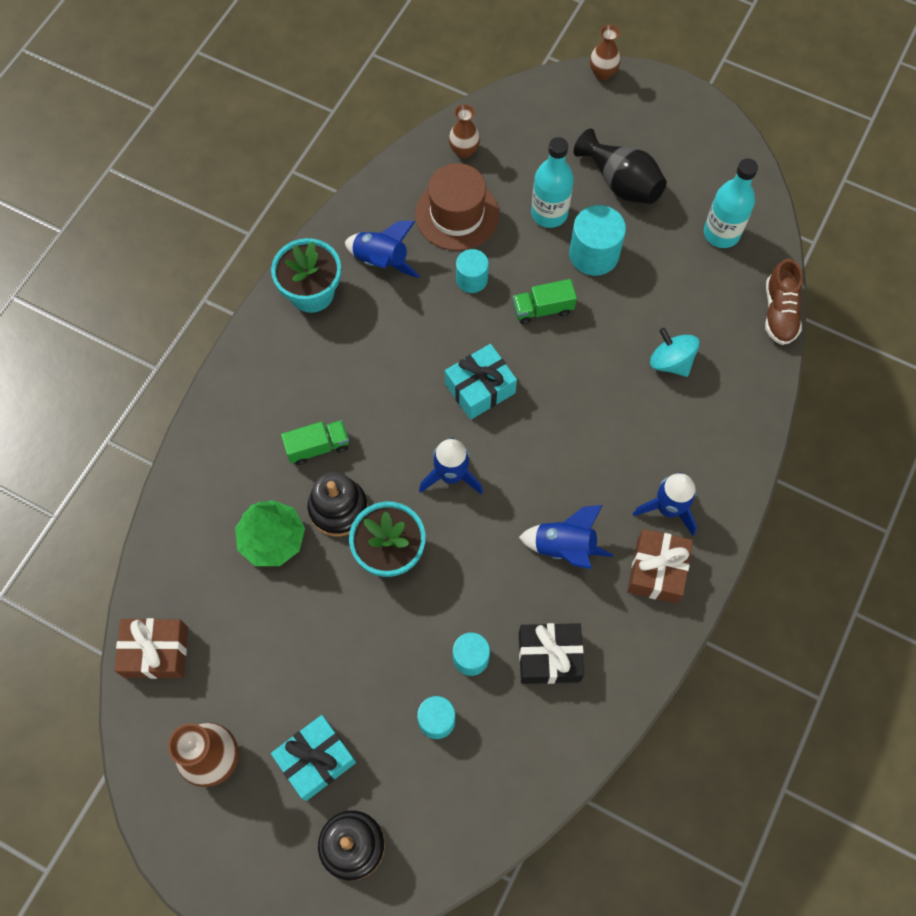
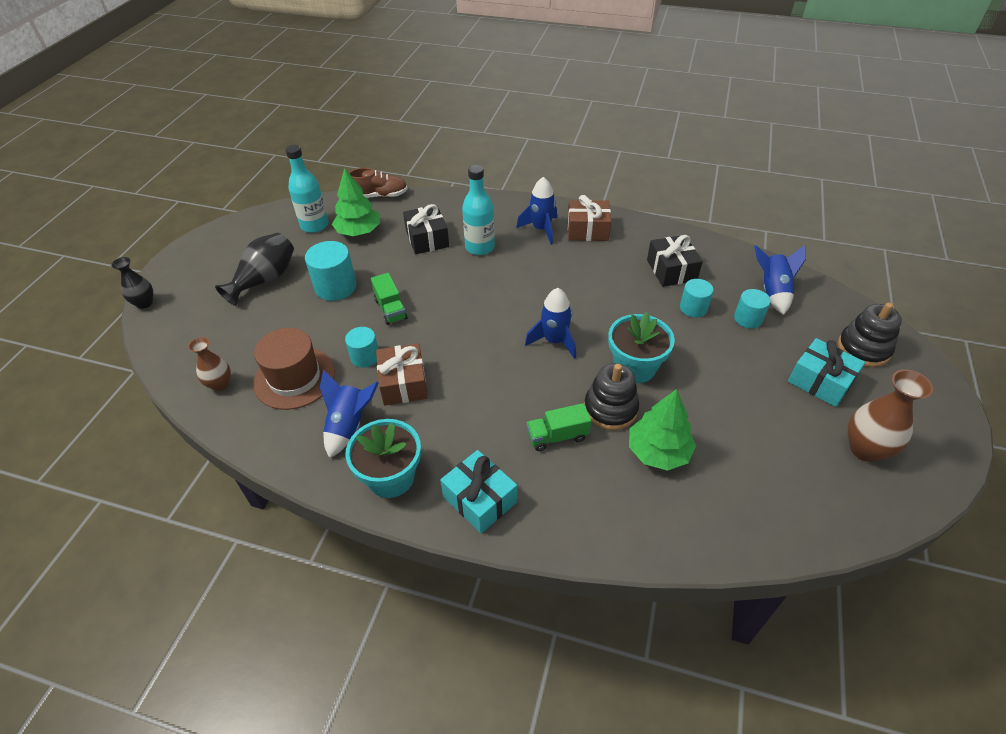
camera: 100 degrees left, 20 degrees down
brown gift [114,618,188,679] -> brown gift moved to [376,343,428,406]
green truck [281,420,349,465] -> green truck turned 75 degrees counterclockwise [527,403,591,451]
turquoise gift [445,344,517,420] -> turquoise gift moved to [440,450,517,534]
blue rocket [519,505,613,569] -> blue rocket moved to [754,245,806,315]
turquoise bottle [531,137,574,228] -> turquoise bottle moved to [462,165,495,255]
brown vase [590,24,621,80] -> black vase [111,257,153,309]
turquoise spinning top [650,328,700,377] -> black gift [403,204,449,254]
none -> green tree [332,168,380,236]

